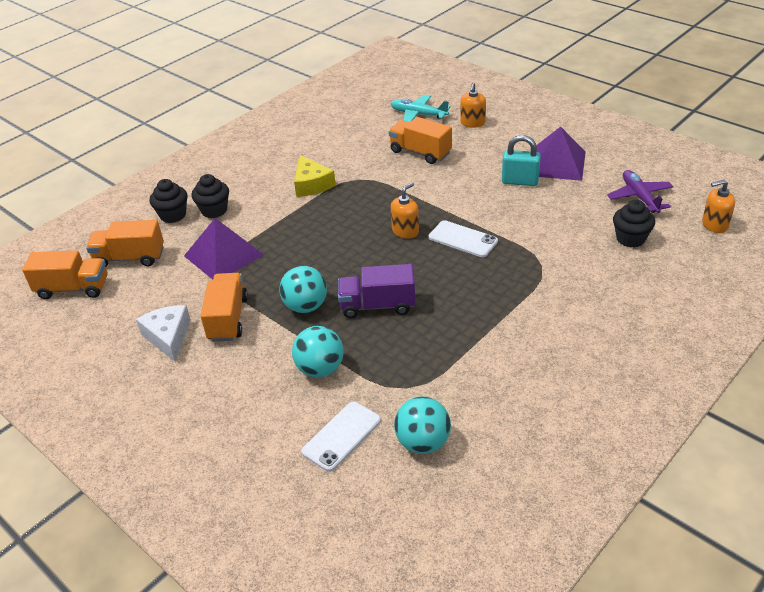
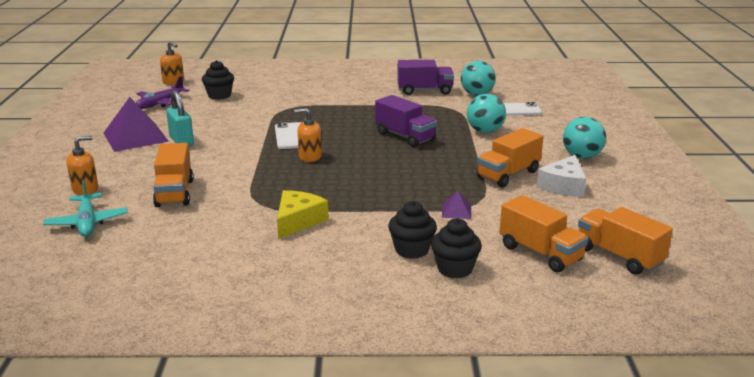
camera: 135 degrees left, 15 degrees down
purple pyramid [184,218,264,280] -> purple pyramid [442,191,471,219], size x0.45
turquoise ball [279,266,327,313] -> turquoise ball moved to [563,117,606,159]
none -> purple truck [397,60,454,95]

